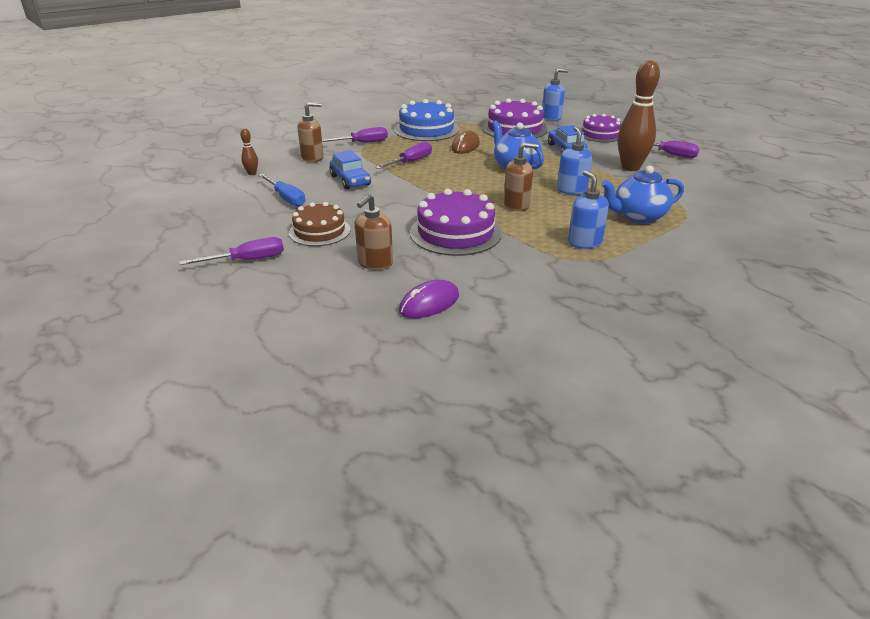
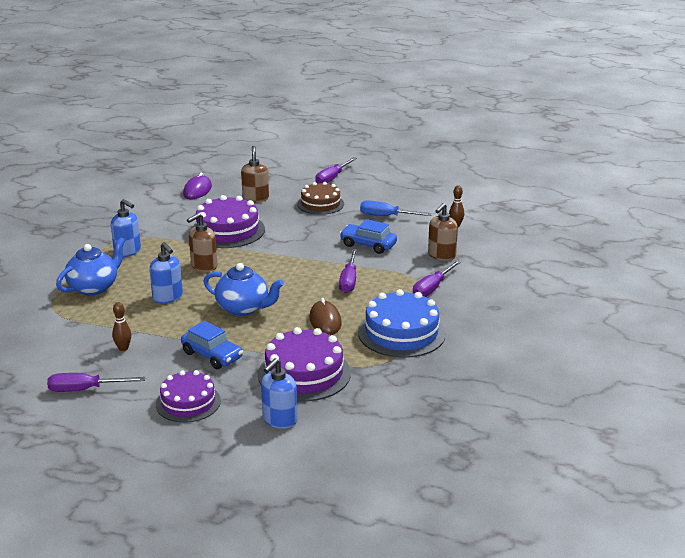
camera: 145 degrees right, 5 degrees down
brown bowling pin [618,60,660,171] -> brown bowling pin [112,302,131,351], size x0.44

